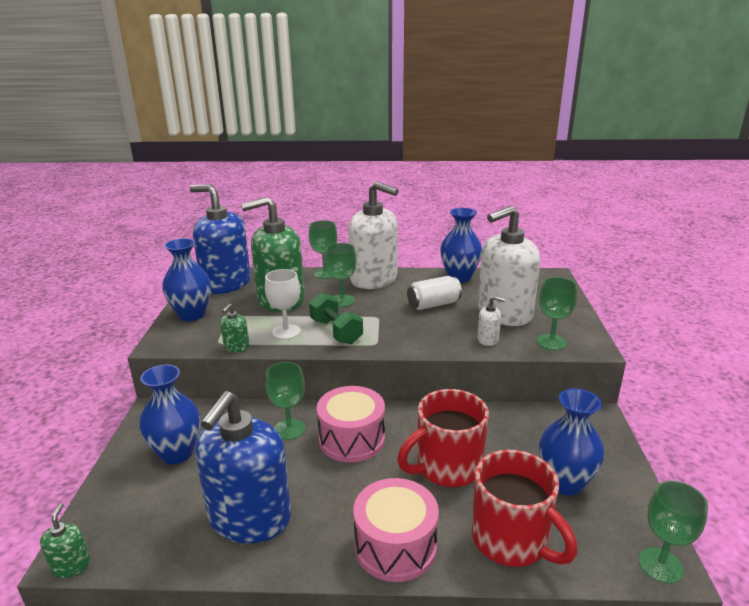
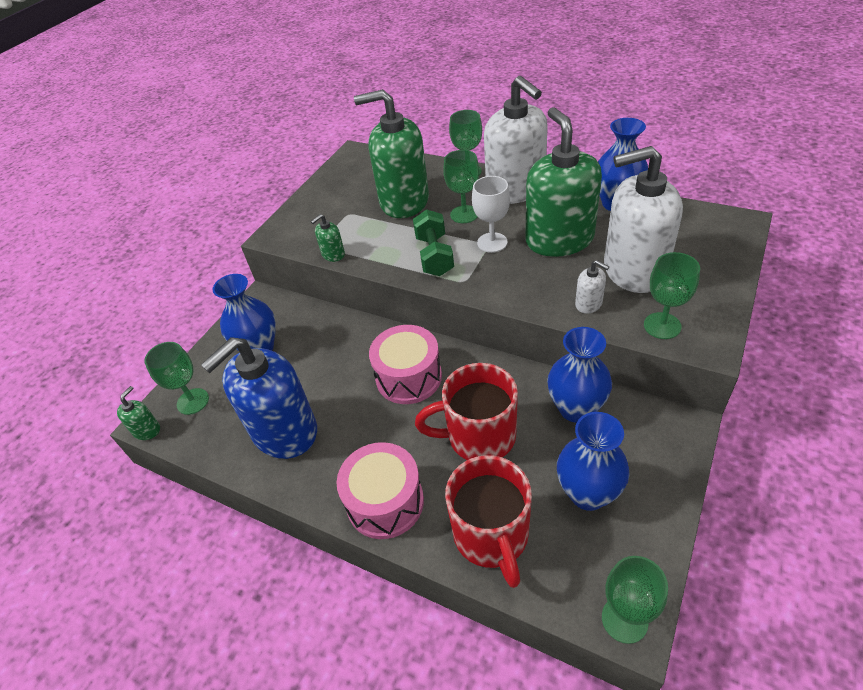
camera: 30 degrees right, 20 degrees up
blue vase [162,238,211,321] -> blue vase moved to [547,327,612,423]
blue soap dispenser [190,184,251,294] -> none
white goblet [265,269,301,339] -> white goblet moved to [472,176,510,253]
green goblet [265,362,305,440] -> green goblet moved to [144,342,209,415]
white can [407,276,462,310] -> green soap dispenser [525,107,602,257]

